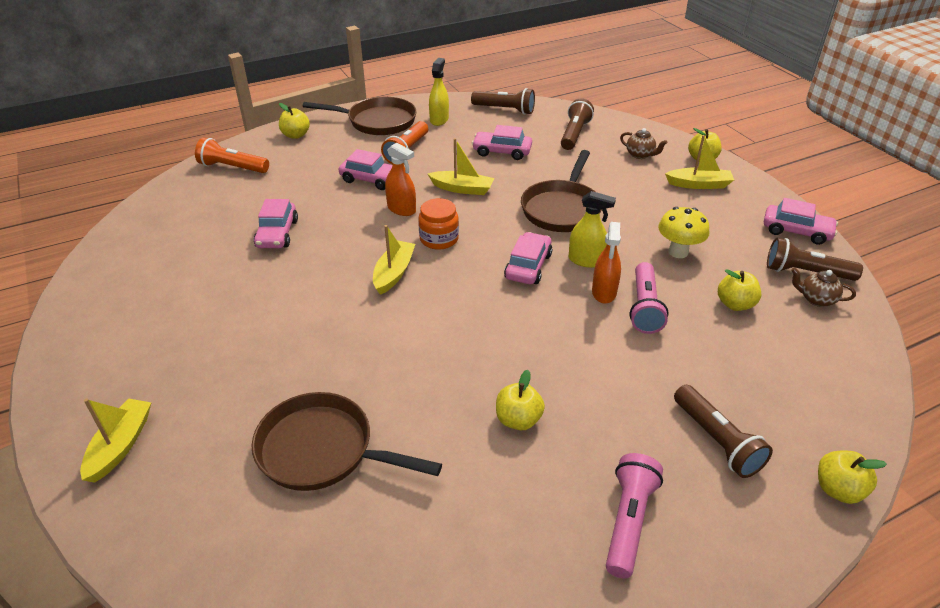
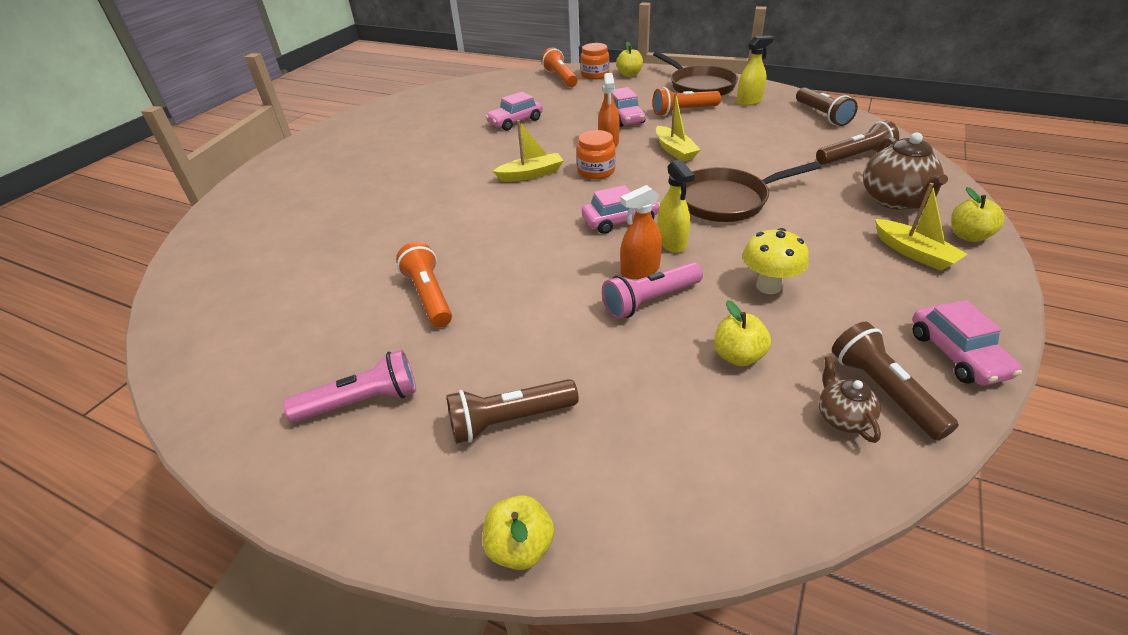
camera: 55 degrees right, 0 degrees up
yellow boat [80,398,151,483] -> none
brown pan [252,392,442,491] -> none
pink car [472,125,532,160] -> none
yellow apple [496,370,545,430] -> orange flashlight [396,242,452,328]
brown teapot [620,128,667,159] -> brown teapot [863,132,948,210], size x1.88
brown flashlight [674,385,773,478] -> brown flashlight turned 45 degrees clockwise [447,379,579,444]
none -> orange jar [580,43,609,80]

